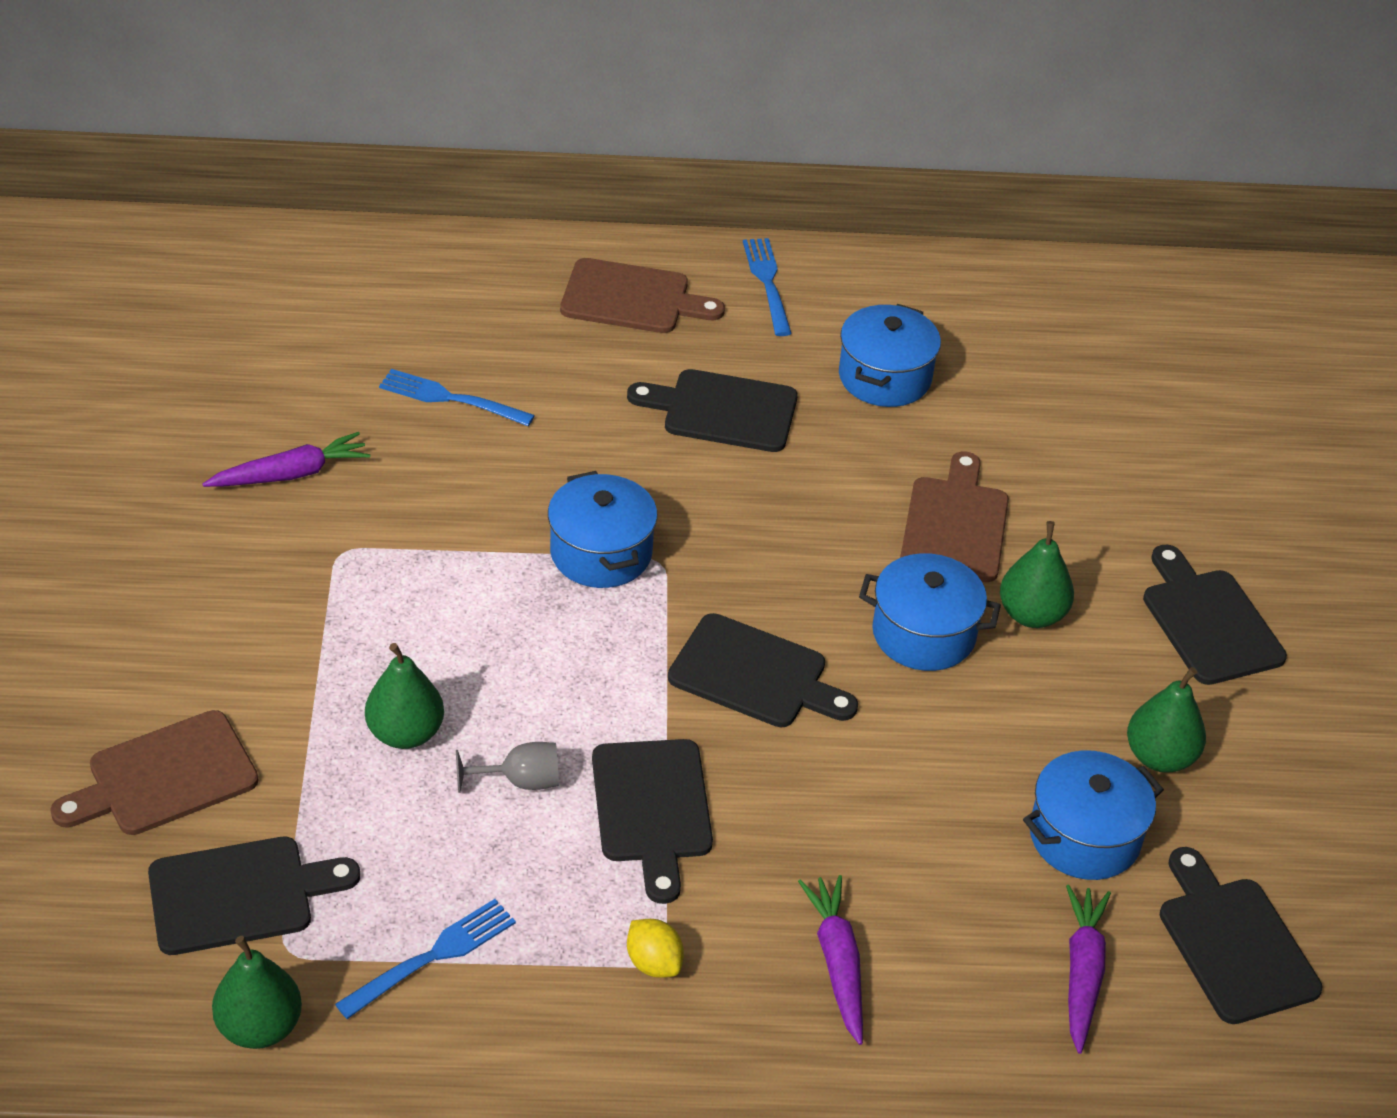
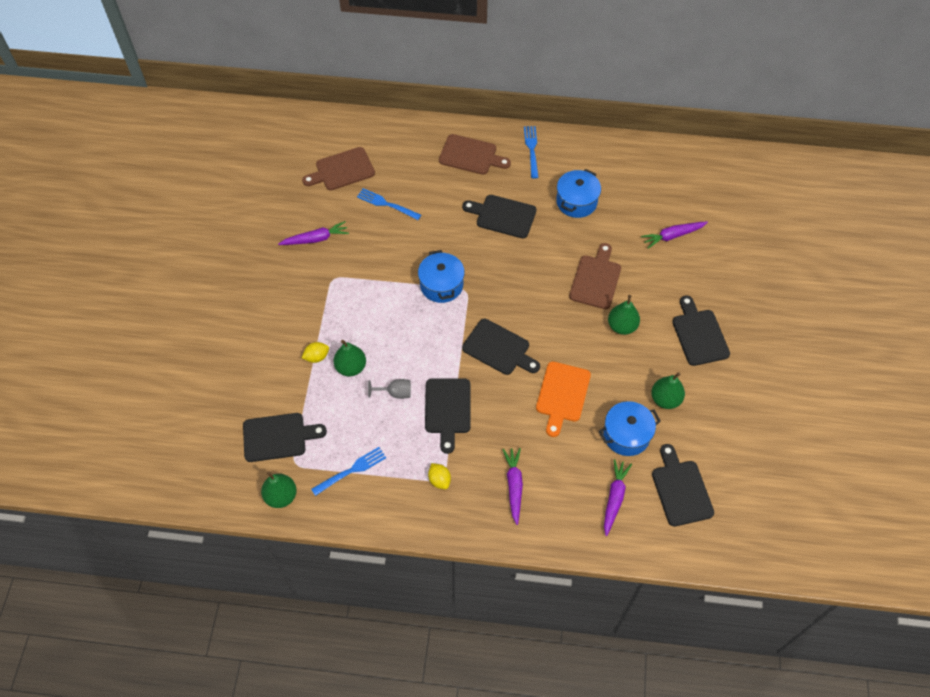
camera: 10 degrees right, 15 degrees up
brown cutting board [50,710,259,835] -> brown cutting board moved to [302,147,375,190]
blue pot [859,553,1001,671] -> none
none -> yellow lemon [302,342,329,363]
none -> orange cutting board [536,361,591,437]
none -> purple carrot [641,222,708,249]

